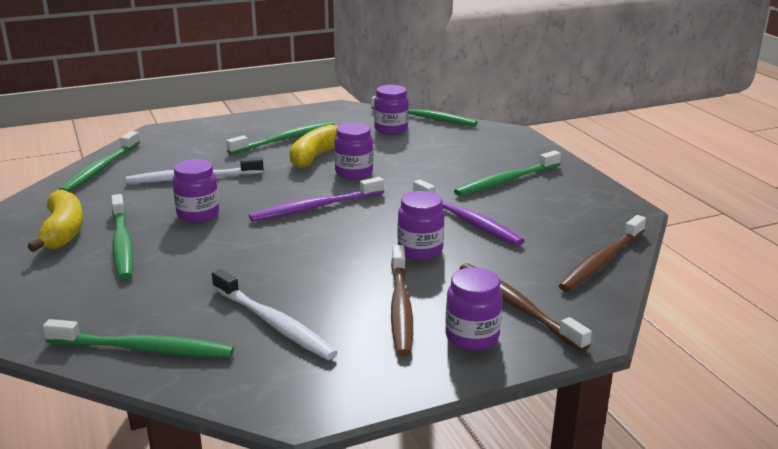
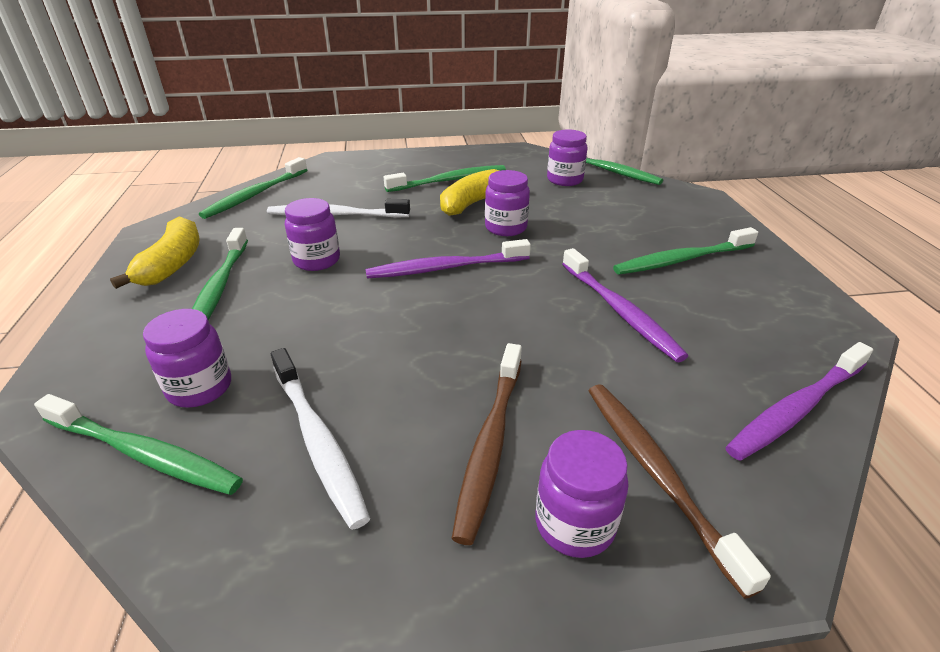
camera: 15 degrees right, 10 degrees up
purple jar [397,191,444,260] -> purple jar moved to [143,309,231,407]
brown toothbrush [558,215,646,292] -> purple toothbrush [725,342,873,461]

